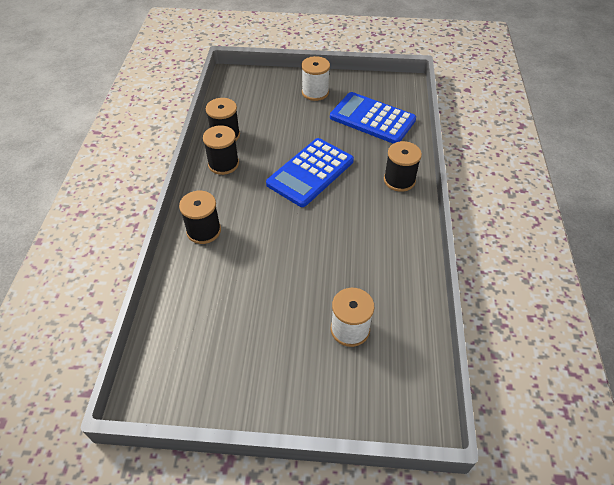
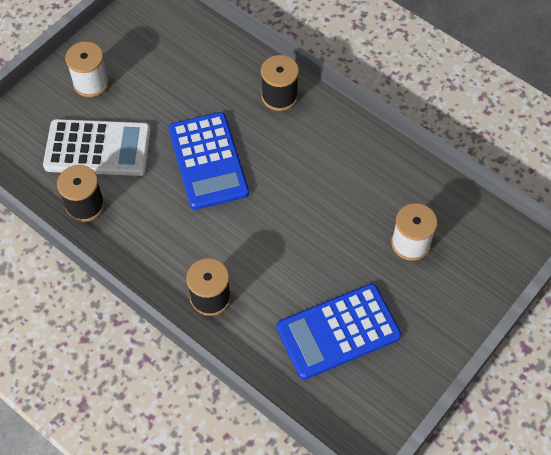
camera: 55 degrees left, 10 degrees up
black spool [203,125,239,175] -> none
blue calculator [330,92,416,144] -> blue calculator moved to [276,284,401,380]
none -> white calculator [43,119,151,176]

